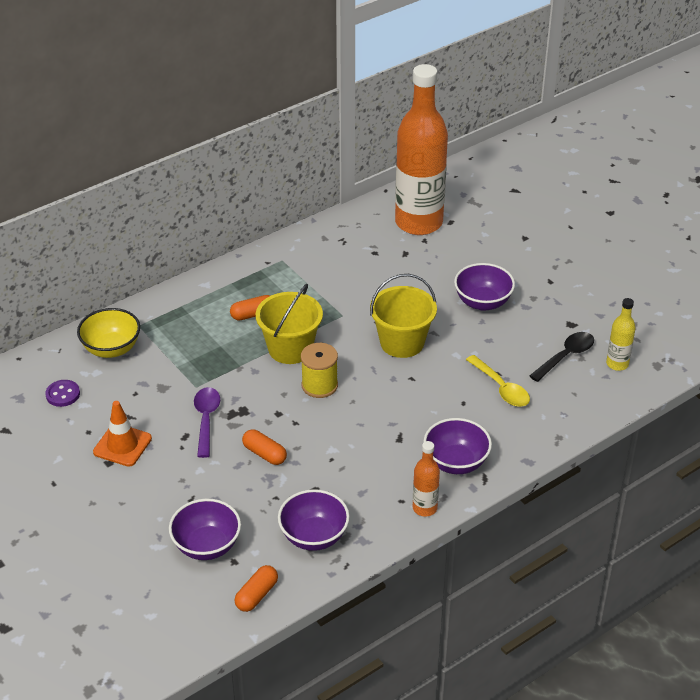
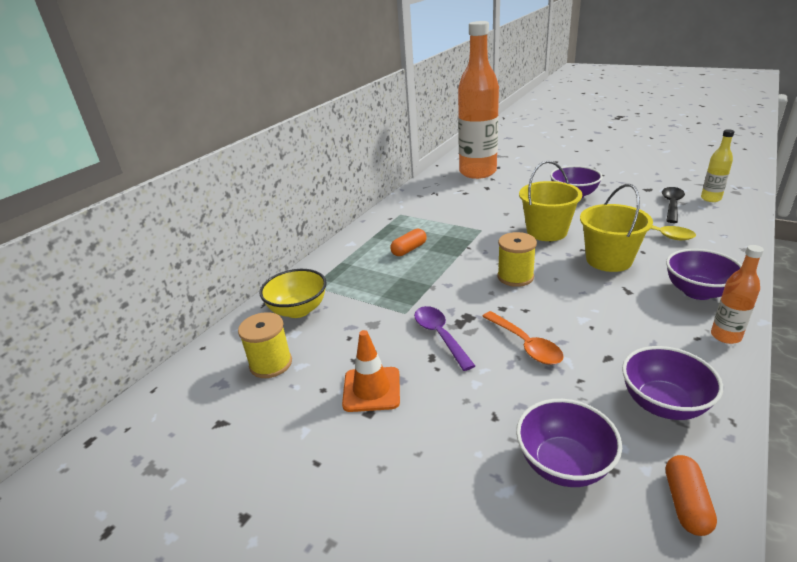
camera: 20 degrees left, 10 degrees down
purple button [45,380,80,407] -> yellow spool [238,312,292,378]
orange capsule [242,429,287,465] -> orange spoon [482,311,564,365]
yellow bucket [255,284,323,364] -> yellow bucket moved to [580,184,653,272]

